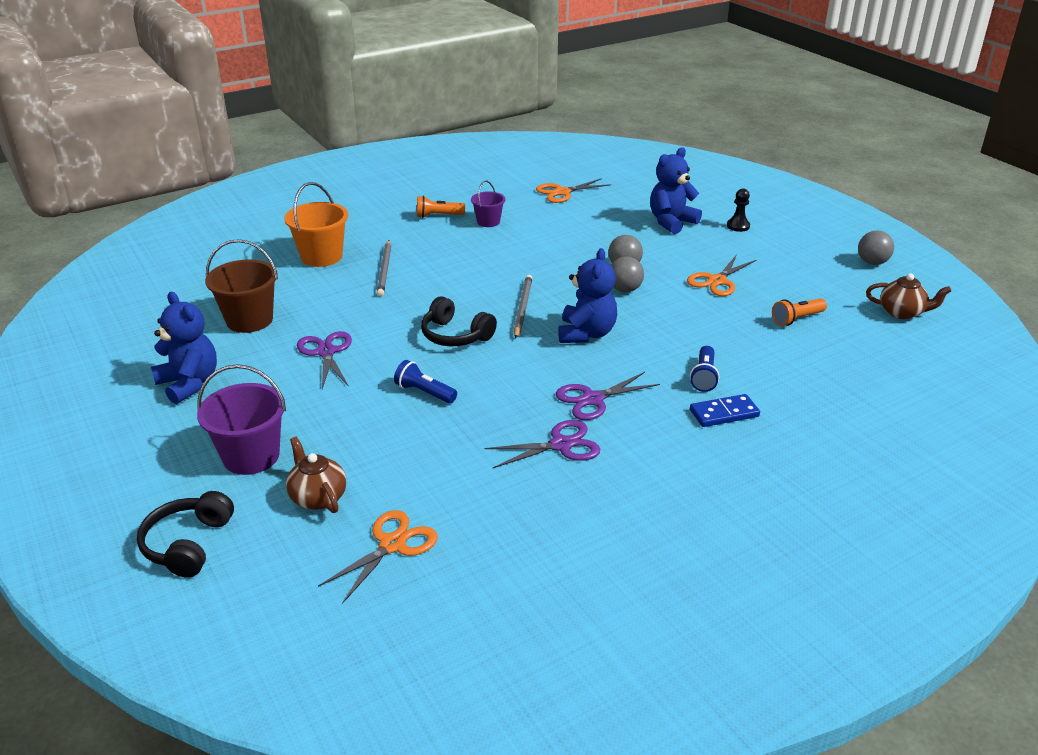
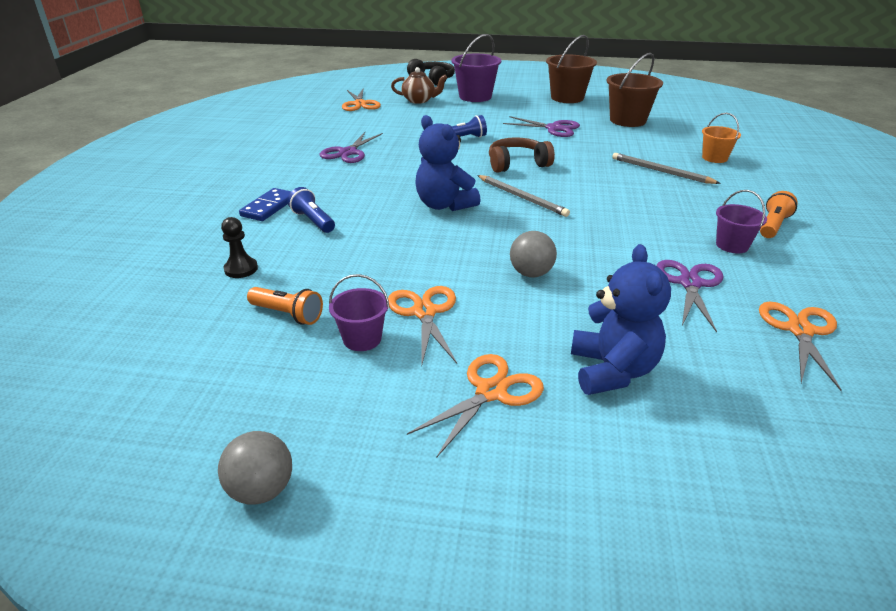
camera: 130 degrees right, 0 degrees up
blue teddy bear [151,292,217,404] -> brown bucket [546,35,597,103]
orange bucket [284,182,348,267] -> orange bucket [702,113,741,163], size x0.59
black headphones [421,296,497,346] -> brown headphones [489,137,555,173]
purple scissors [556,372,660,420] -> purple scissors moved to [656,260,724,333]
grey ball [611,256,644,292] -> none
black pawn [727,189,750,232] -> black pawn moved to [221,217,258,278]
orange flashlight [772,298,827,326] -> orange flashlight turned 105 degrees clockwise [247,287,323,325]
brown teapot [866,273,951,319] -> none
none -> purple bucket [329,274,390,351]
none -> orange scissors [407,354,544,457]

